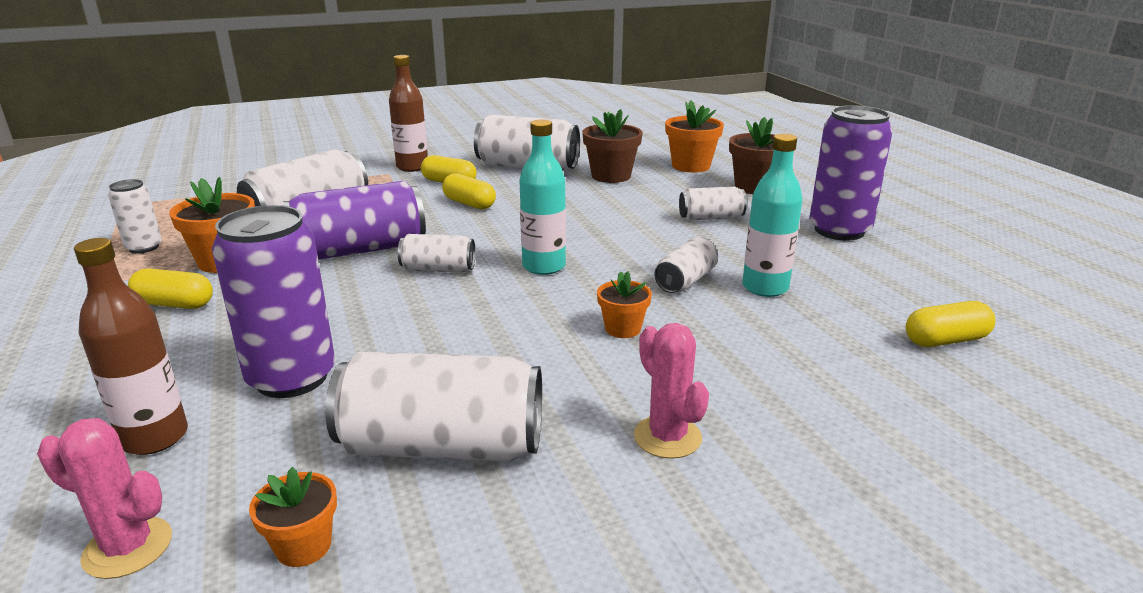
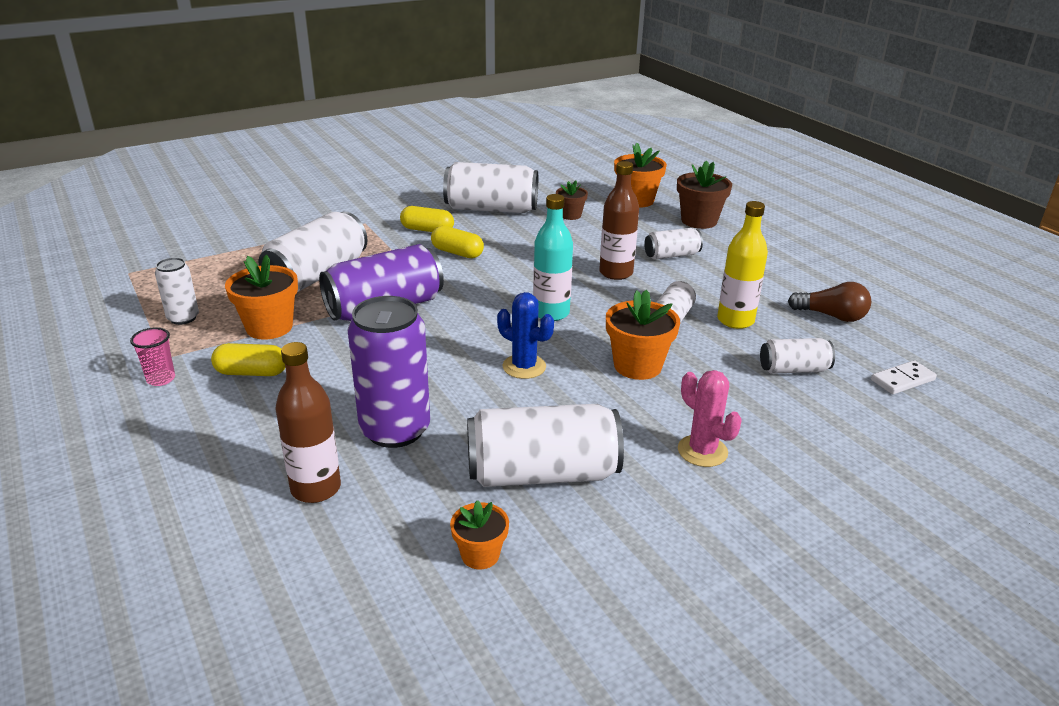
camera: 10 degrees left, 5 degrees up
pink cactus [37,418,172,579] -> none
brown bottle [389,55,428,172] -> brown bottle moved to [599,161,639,280]
white can [398,234,476,273] -> white can moved to [760,338,835,374]
brown flower pot [582,109,643,183] -> brown flower pot [556,180,588,220], size x0.60
orange flower pot [597,271,652,338] -> orange flower pot [606,290,680,380], size x1.67
turquoise bottle [742,134,803,297] -> yellow bottle [717,201,768,329]
purple can [809,105,893,241] -> none
yellow capsule [906,301,996,347] -> none
none -> pink cup [130,327,175,386]
none -> blue cactus [497,292,554,379]
none -> brown light bulb [788,282,871,322]
none -> white domino [871,360,937,394]

